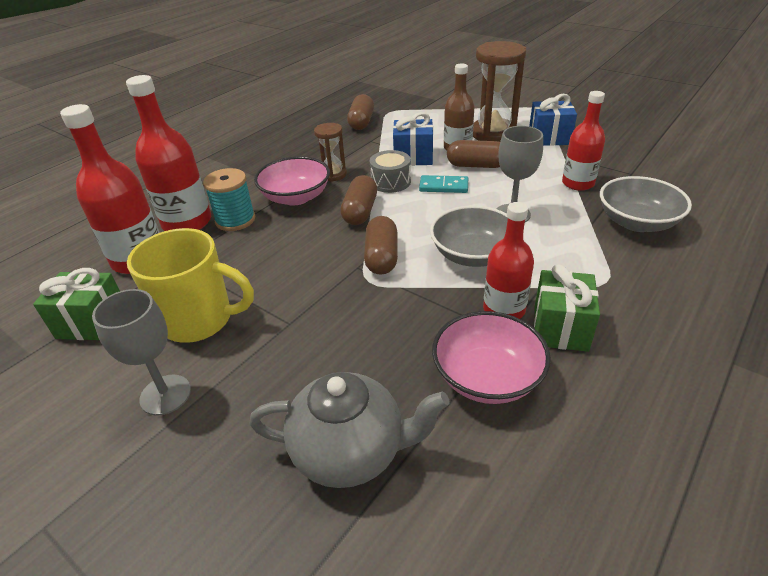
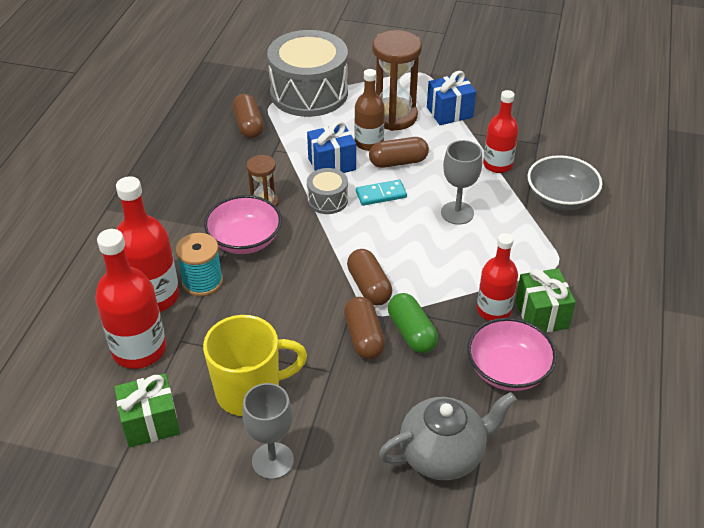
camera: 25 degrees left, 5 degrees up
brown capsule [340,175,377,225] -> brown capsule moved to [344,297,385,360]
grey bowl [430,205,508,267] -> none
none -> grey drum [267,30,348,117]
none -> green capsule [388,293,438,353]

